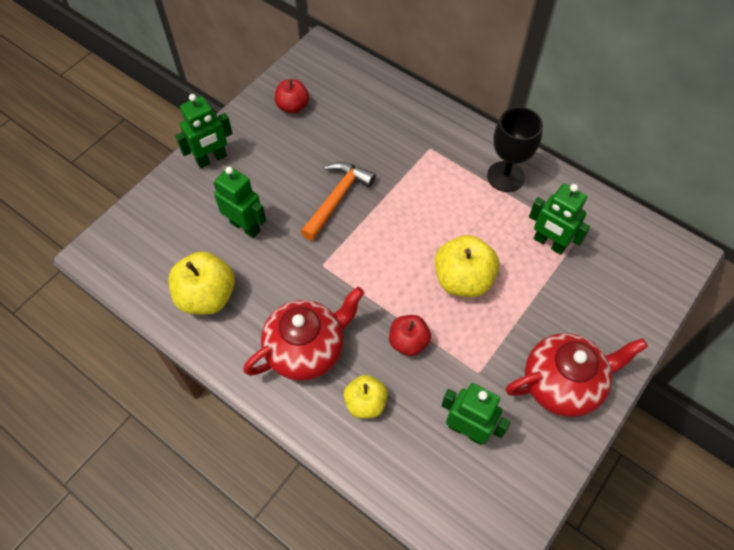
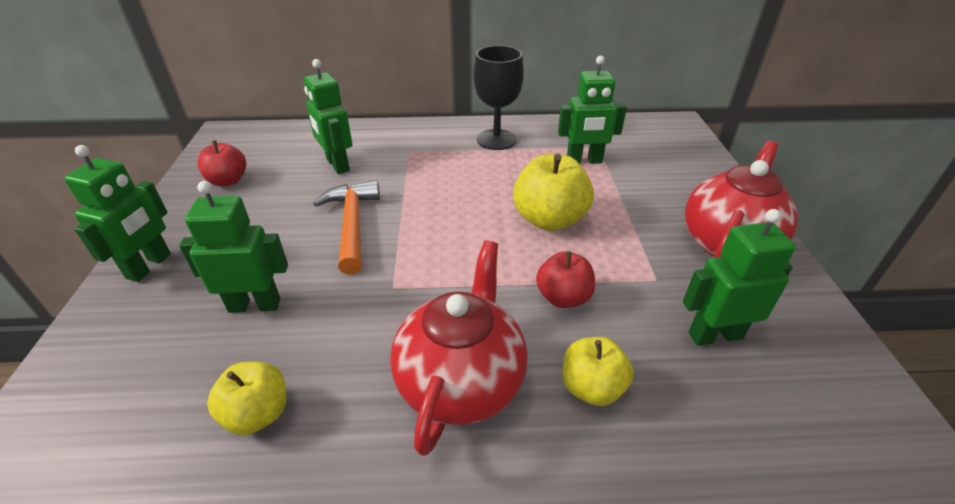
camera: 40 degrees left, 20 degrees down
yellow apple [169,252,235,315] -> yellow apple [207,362,286,435], size x0.63
none -> green robot [303,59,352,174]

